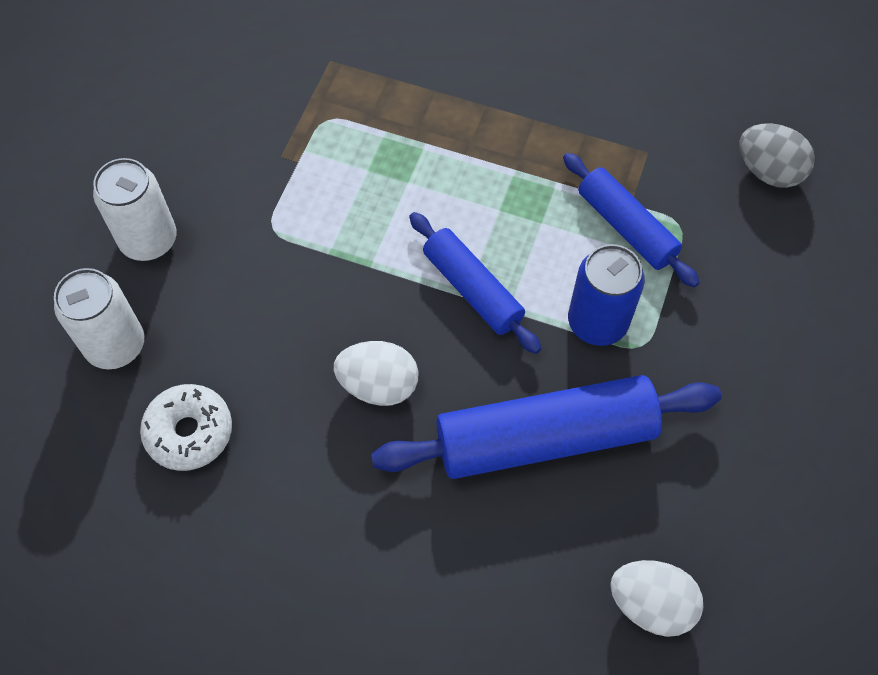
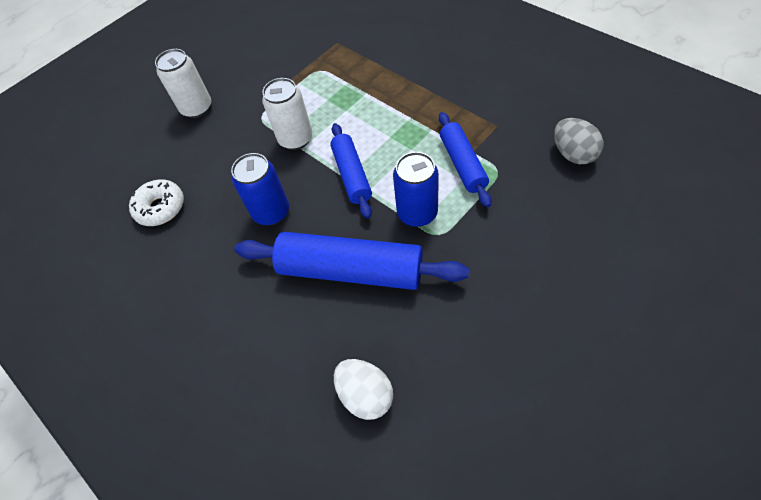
camera: 30 degrees right, 5 degrees down
white can [54,268,144,369] -> white can moved to [262,78,312,150]
white egg [334,341,419,406] -> blue can [231,153,289,226]

